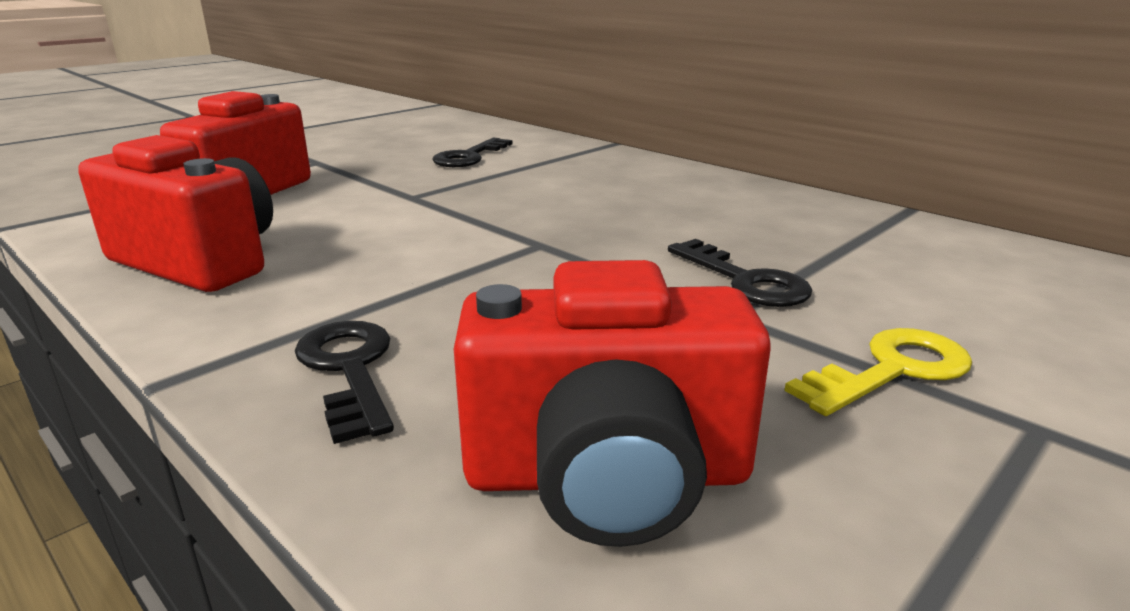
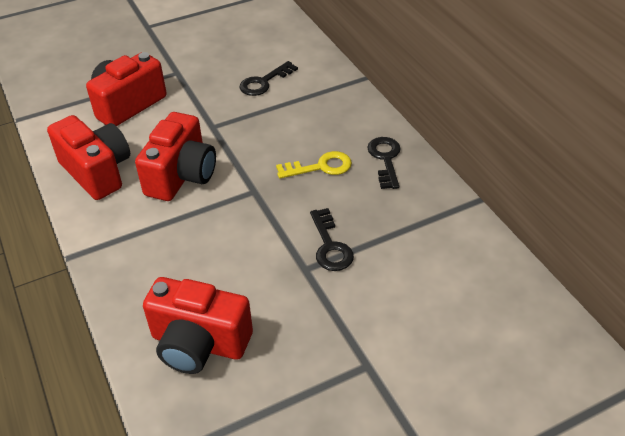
camera: 20 degrees right, 20 degrees up
black key [295,321,394,444] -> black key moved to [367,137,401,189]
yellow key [784,328,972,416] -> yellow key moved to [276,151,352,179]
none -> red camera [135,112,216,201]

